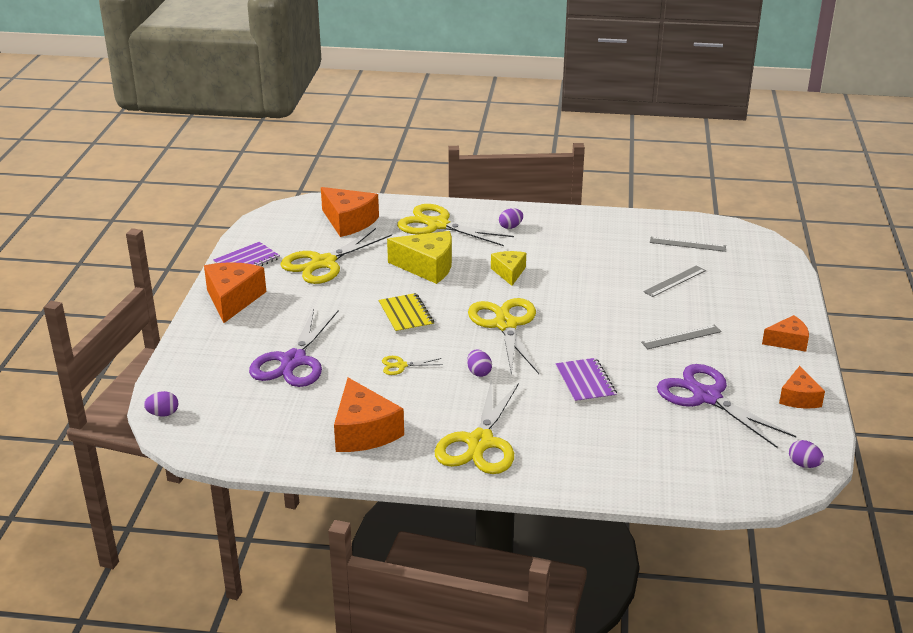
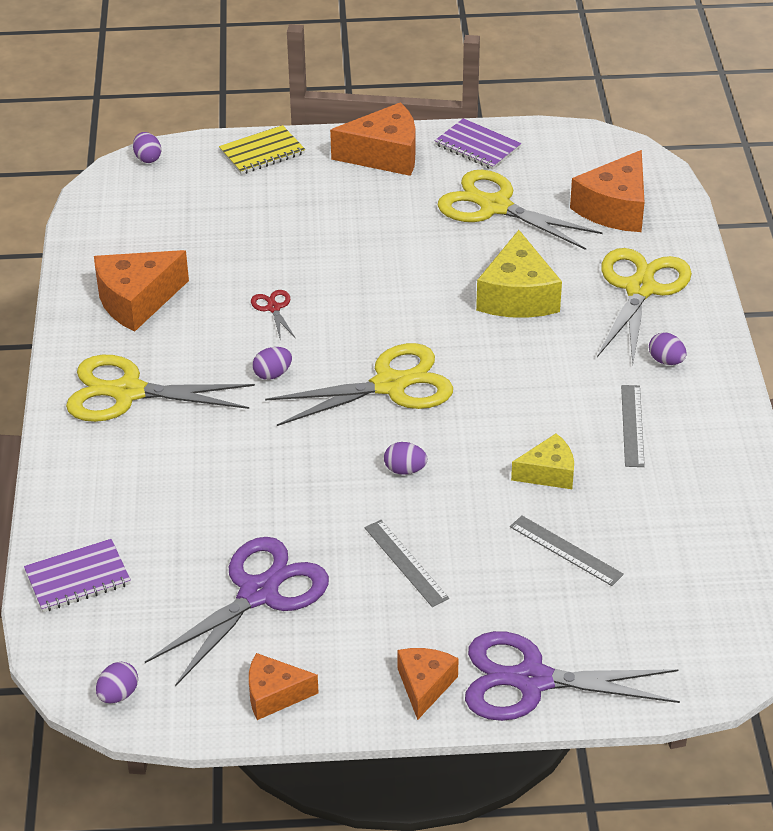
camera: 80 degrees right, 10 degrees up
purple scissors [249,309,339,387] -> purple scissors moved to [465,631,680,721]
yellow notebook [378,293,434,334] -> yellow notebook moved to [219,125,305,175]
yellow scissors [382,356,443,375] -> red scissors [251,290,296,339]
yellow cheese [491,251,526,286] -> yellow cheese moved to [511,433,574,489]
purple notebook [555,358,617,404] -> purple notebook moved to [24,539,131,612]
grey ruler [650,237,726,252] -> grey ruler moved to [621,385,645,467]
orange cheese [762,315,809,352] -> orange cheese turned 150 degrees counterclockwise [397,648,459,720]
none -> purple egg [384,442,427,475]

